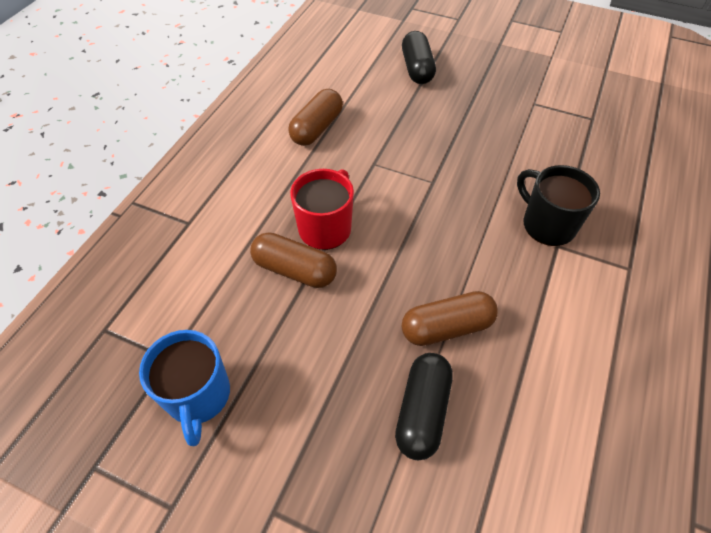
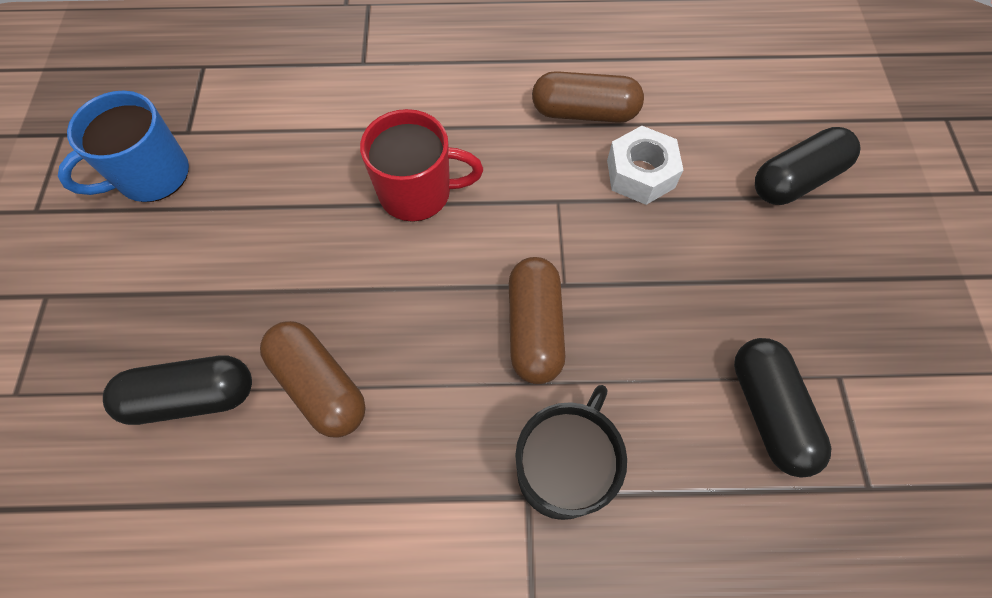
camera: 65 degrees right, 10 degrees up
brown capsule [250,232,337,288] -> brown capsule moved to [509,257,565,384]
none -> white nut [607,126,683,205]
none -> black capsule [734,338,831,478]

